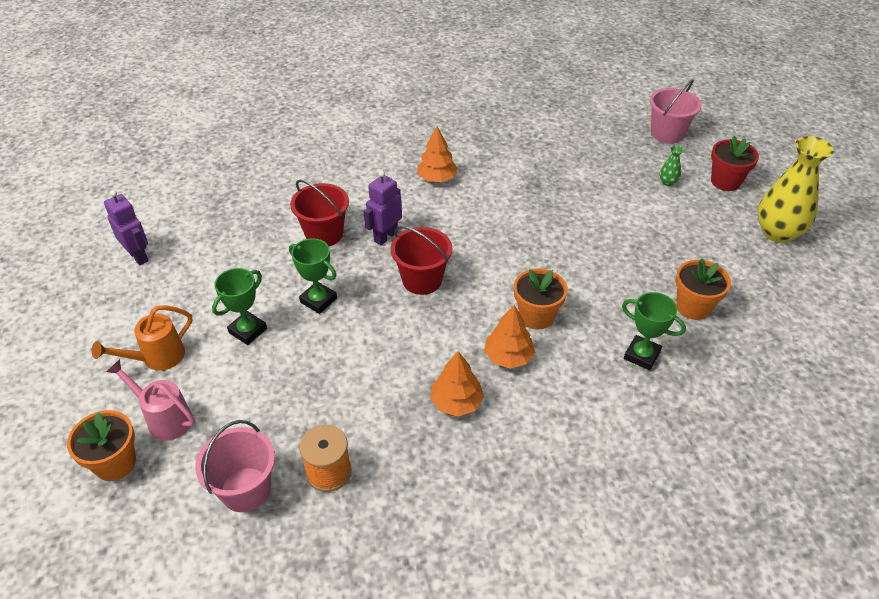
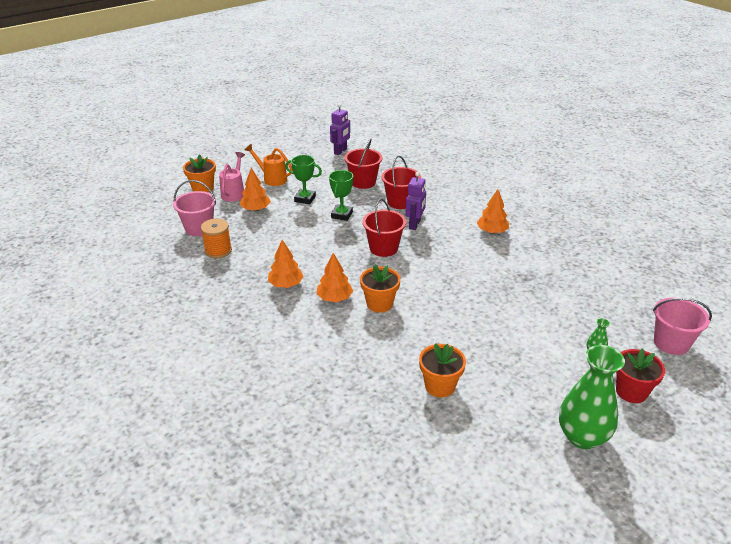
camera: 70 degrees right, 10 degrees down
purple robot [363,170,402,245] -> purple robot turned 90 degrees clockwise [405,172,426,230]
green trophy [622,292,686,370] -> none
yellow vase [757,136,834,243] -> green vase [559,345,625,449]
none -> orange tree [240,168,271,211]
none -> red bucket [344,138,382,189]

